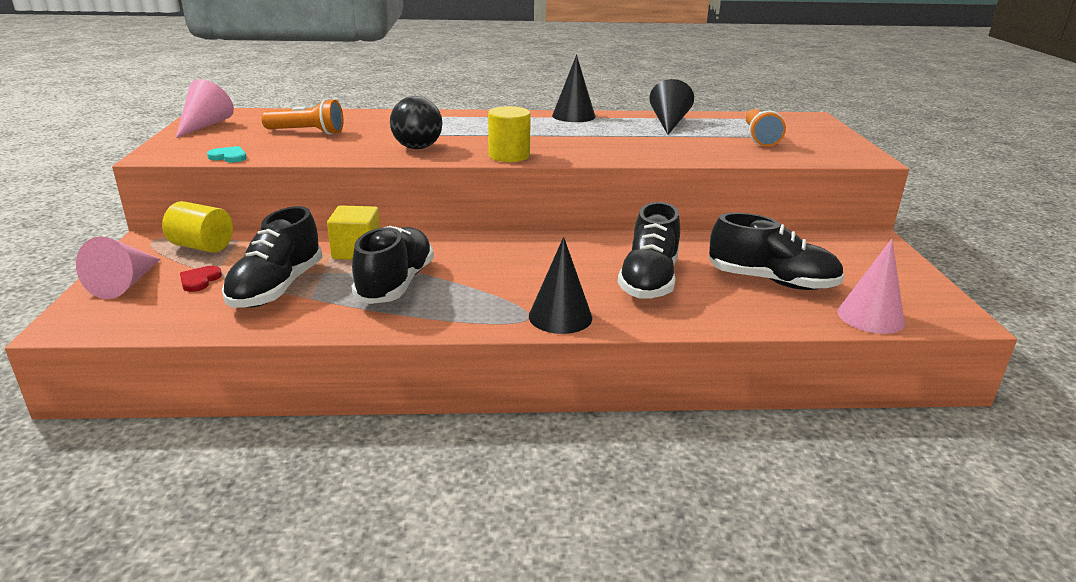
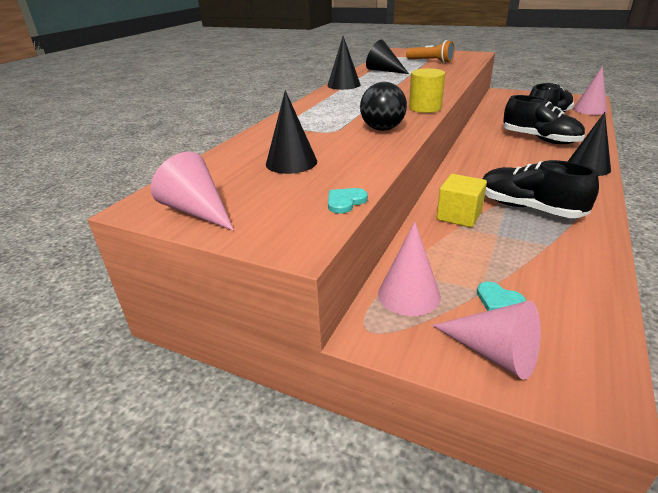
camera: 60 degrees left, 5 degrees up
yellow cylinder [162,201,233,253] -> pink cone [378,222,441,316]
red heart [180,266,222,292] -> turquoise heart [477,282,526,311]
black shoe [222,206,322,308] -> none
orange flashlight [261,99,343,135] -> black cone [266,90,317,174]

